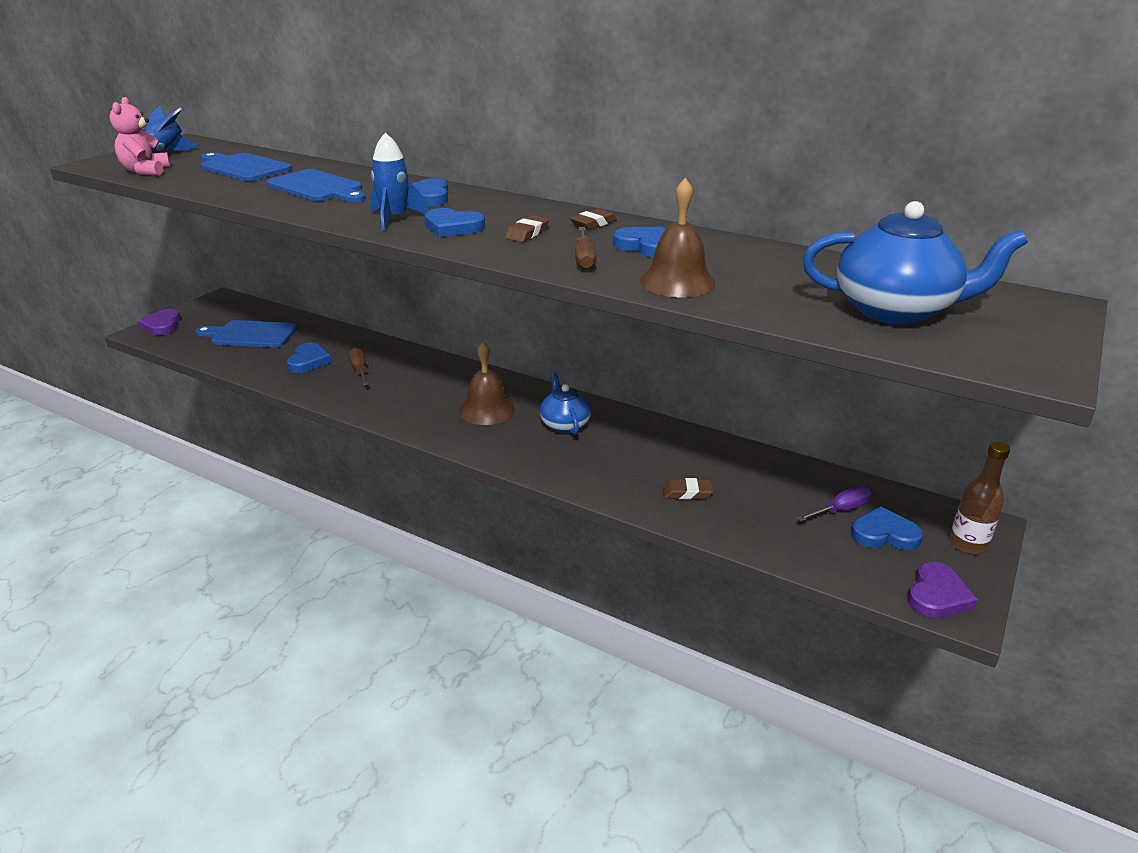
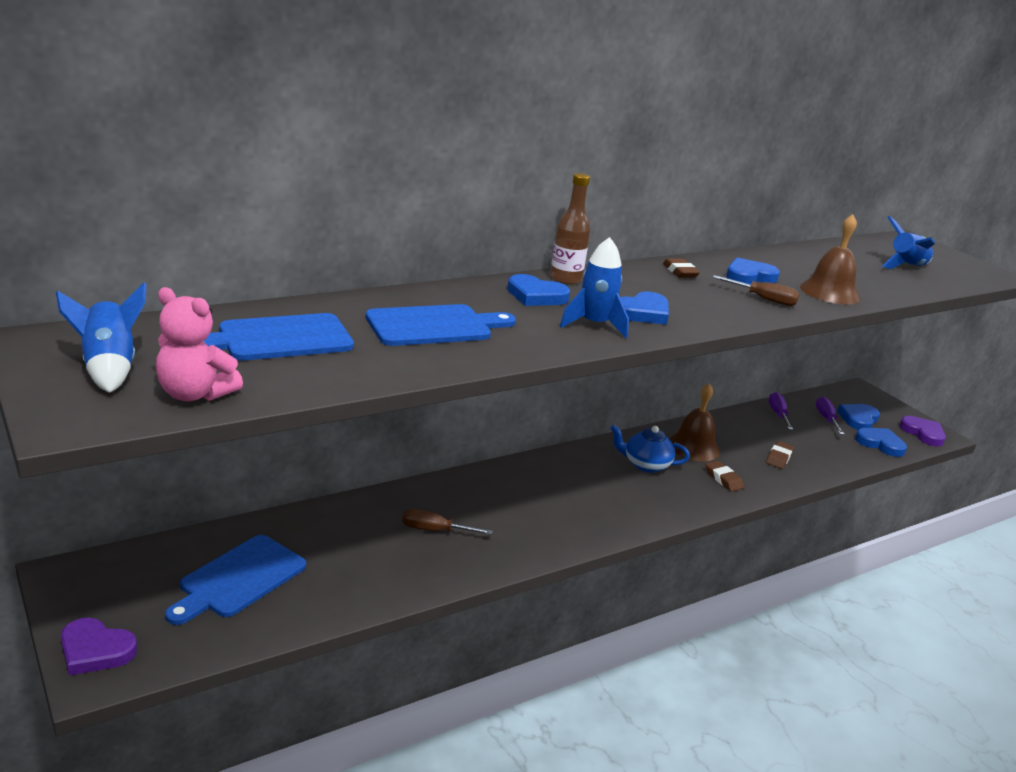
camera: 65 degrees left, 5 degrees down
blue heart [286,343,332,373] -> blue heart moved to [855,428,907,457]
brown bell [459,342,515,425] -> brown bell moved to [669,383,720,462]
brown eraser [505,215,549,242] -> brown eraser moved to [705,460,744,492]
blue teapot [803,201,1028,325] -> blue rocket [882,216,935,269]
brown bottle [949,442,1010,554] -> brown bottle moved to [550,173,590,285]
none -> purple screwdriver [769,392,793,430]

